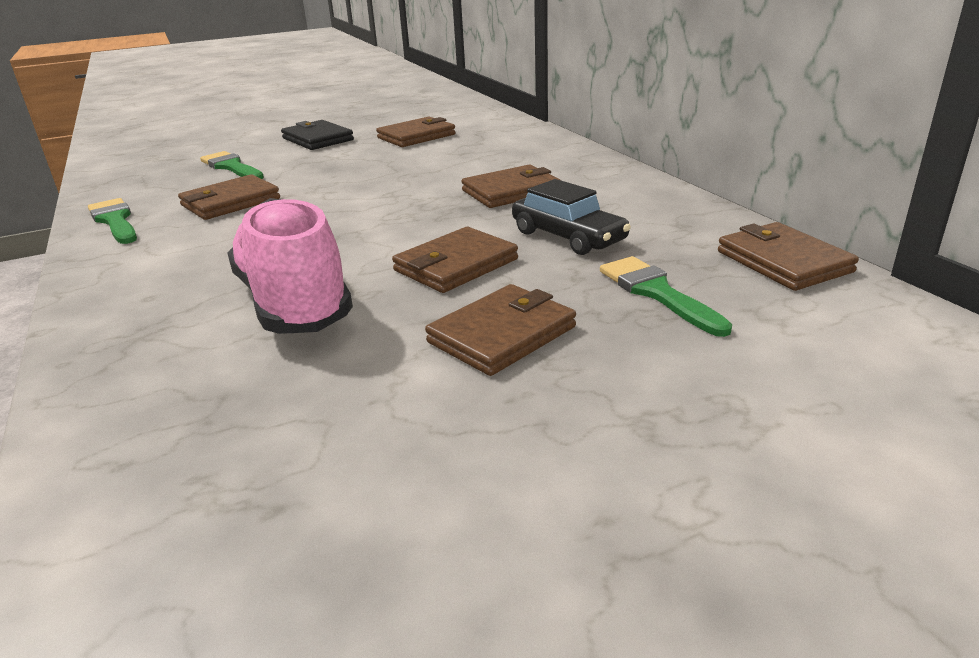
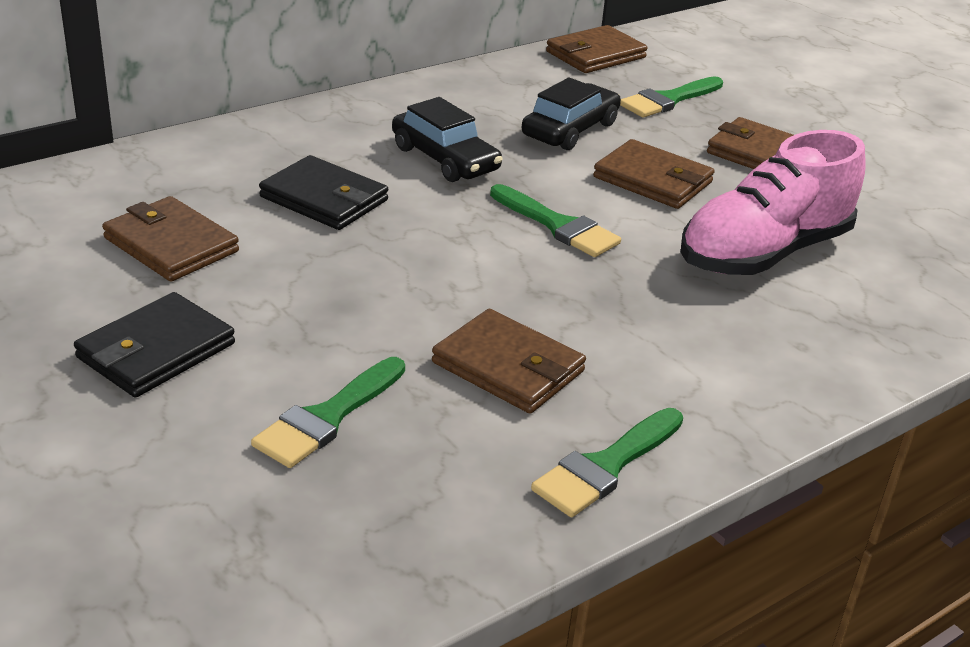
camera: 105 degrees left, 5 degrees up
brown wallet [461,164,560,208] -> black car [392,97,503,182]
none -> black wallet [259,155,388,230]
none -> green brush [490,184,621,257]

